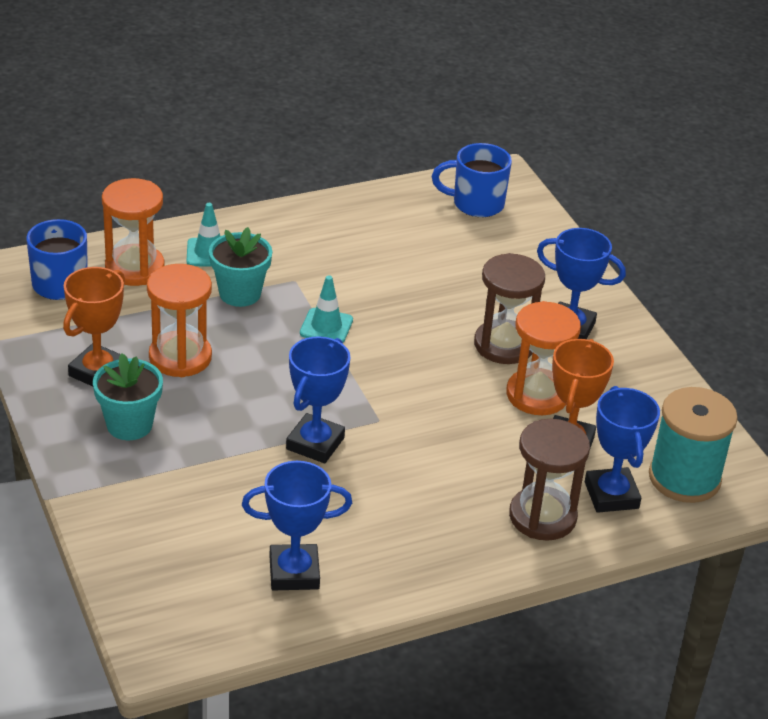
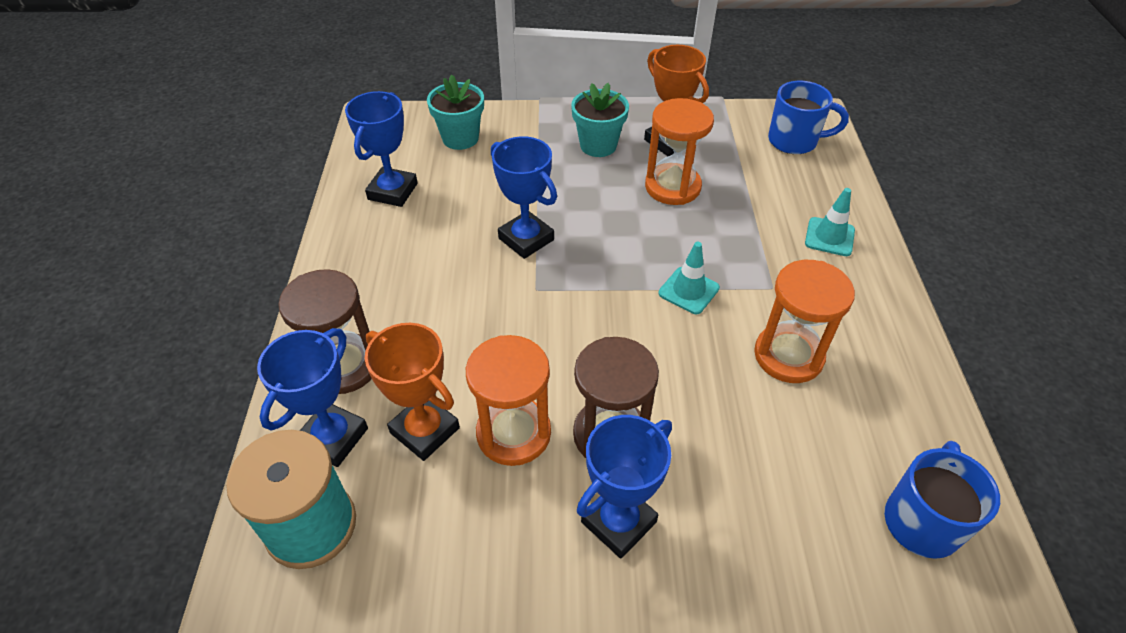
camera: 115 degrees right, 10 degrees up
orange hourglass [102,178,164,286] -> orange hourglass moved to [754,260,855,383]
turquoise flower pot [209,227,272,307] -> turquoise flower pot moved to [427,74,484,150]
blue trophy [585,386,660,513] -> blue trophy turned 75 degrees counterclockwise [257,328,368,467]

